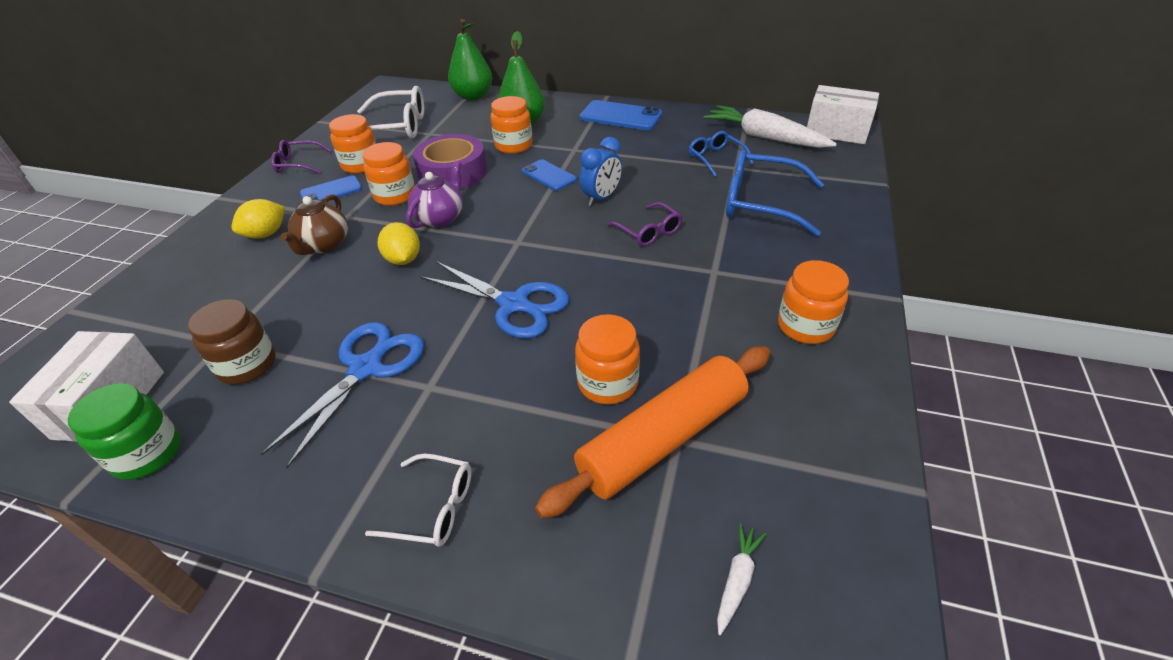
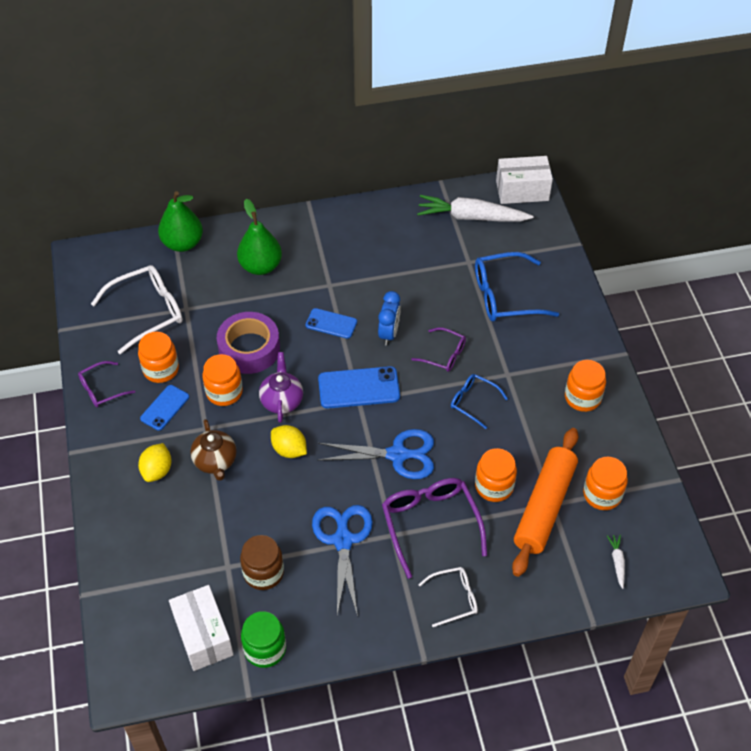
camera: 30 degrees left, 10 degrees up
orange jar [490,96,533,154] -> orange jar moved to [583,457,628,510]
blue phone [580,100,662,130] -> blue phone moved to [318,366,400,408]
blue glasses [689,131,754,177] -> blue glasses moved to [451,374,508,429]
none -> purple glasses [382,478,487,579]

